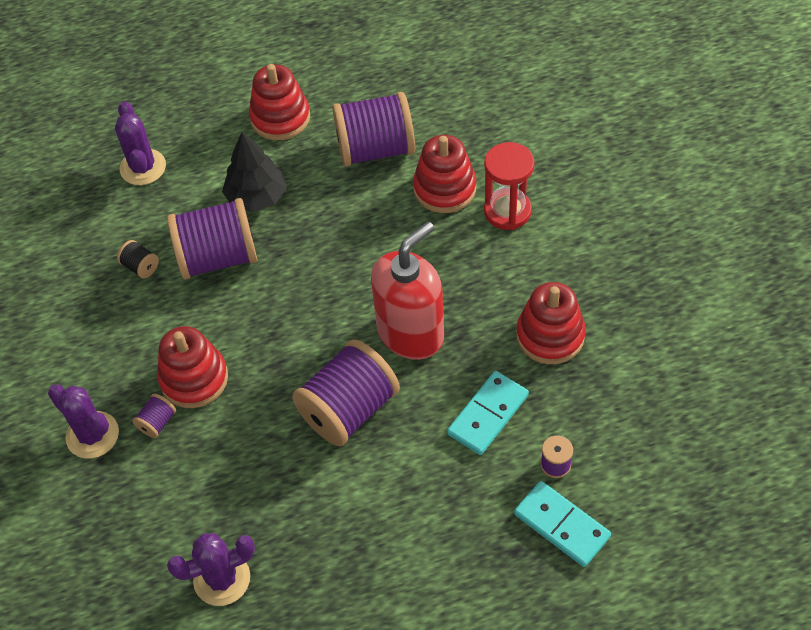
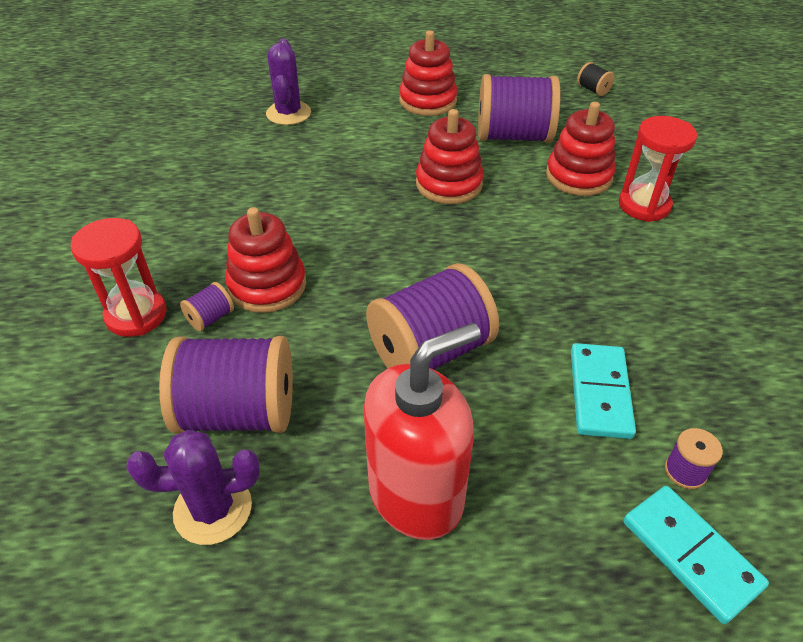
camera: 10 degrees right, 10 degrees down
purple cactus [48,384,119,458] -> red hourglass [71,218,167,337]
black spool [117,240,159,279] -> black spool moved to [577,62,614,96]
purple spool [167,198,257,279] -> purple spool moved to [159,336,293,434]
black tree [222,132,287,212] -> none
red soap dispenser [371,222,444,360] -> red soap dispenser moved to [363,323,481,540]
turquoise domino [447,371,529,455] -> turquoise domino turned 45 degrees counterclockwise [571,343,636,439]
red stacking toy [516,282,586,364] -> red stacking toy moved to [416,109,484,204]

